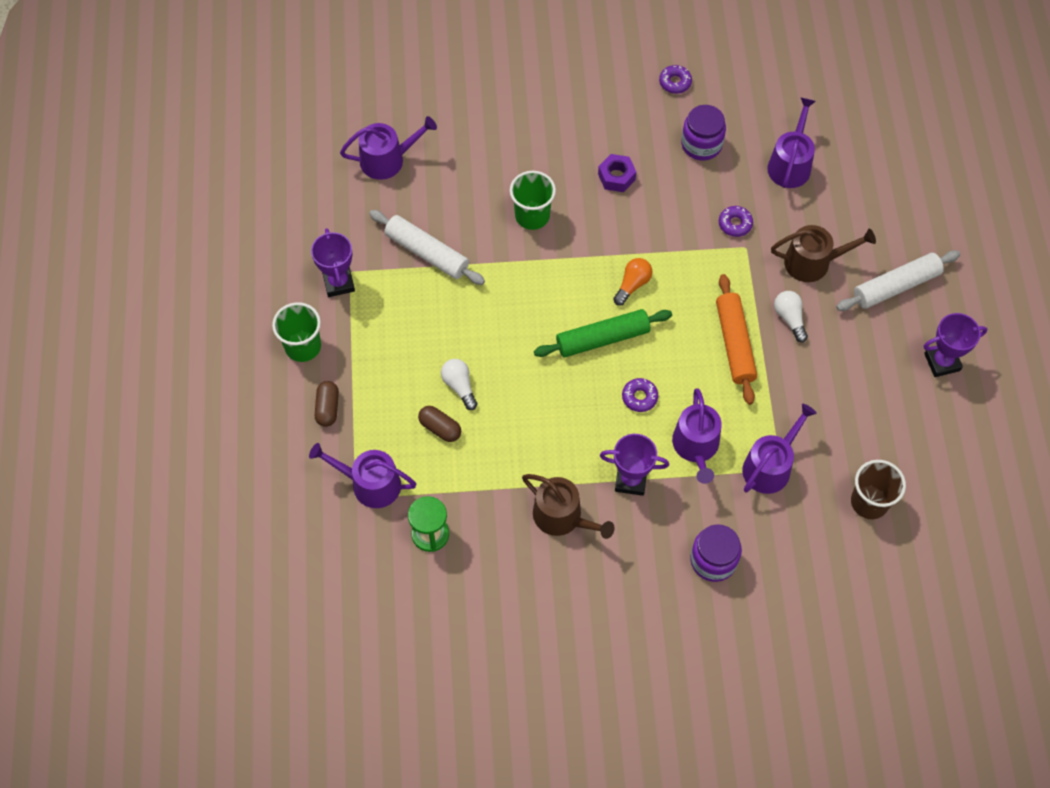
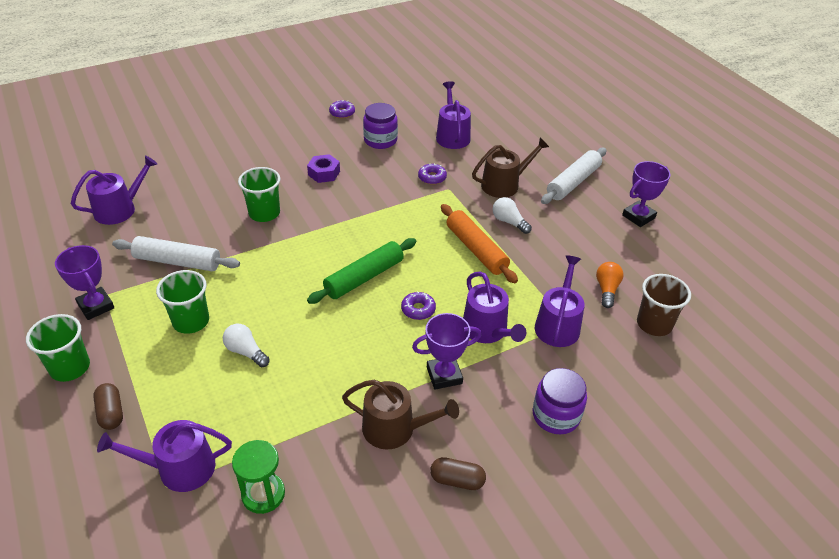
camera: 25 degrees left, 20 degrees down
brown capsule [418,406,461,442] -> brown capsule moved to [430,457,486,490]
orange light bulb [613,258,652,306] -> orange light bulb moved to [596,262,623,308]
none -> green cup [156,270,209,334]

